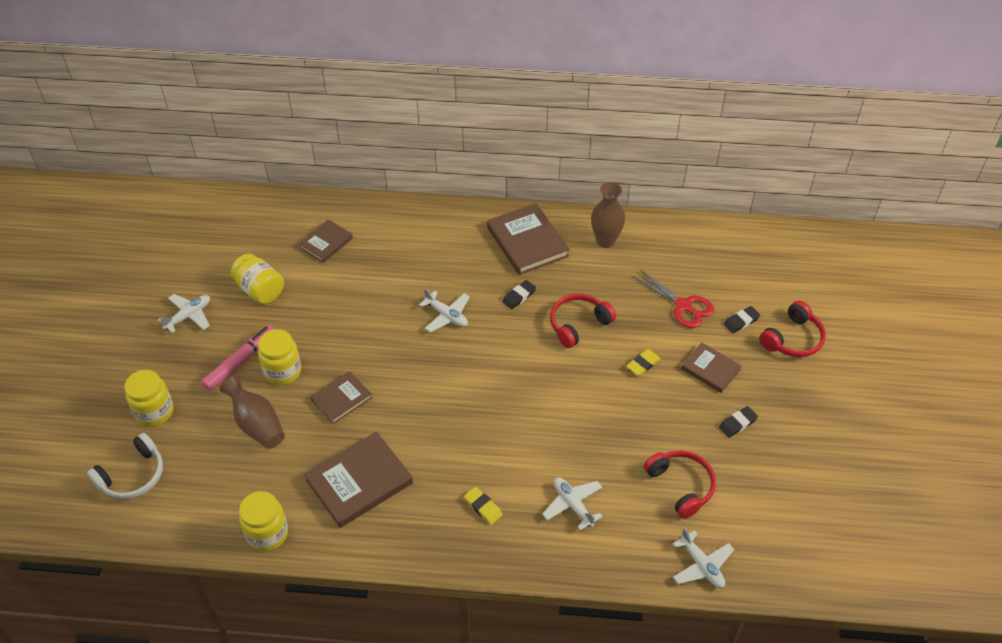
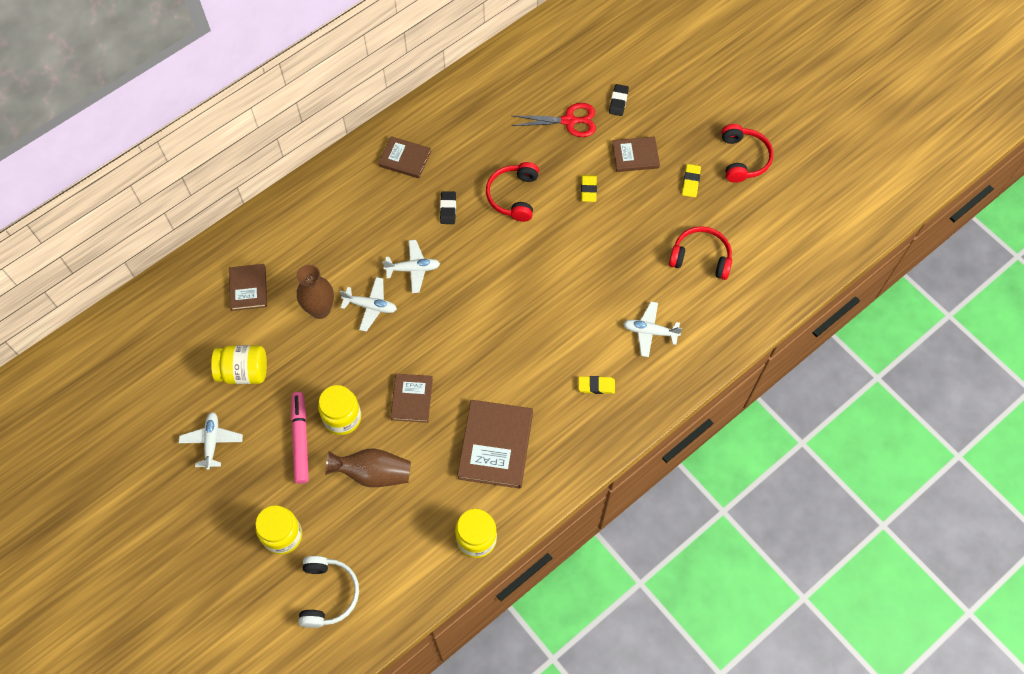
camera: 45 degrees left, 15 degrees up
brown book [487,203,570,275] -> brown book [378,136,431,179], size x0.60
brown vase [591,182,625,248] -> brown vase moved to [297,265,334,319]
white plane [673,527,734,588] -> white plane moved to [340,277,397,332]
black eraser [719,406,758,438] -> yellow eraser [682,164,701,197]
red headphones [759,301,826,357] -> red headphones moved to [721,124,773,183]

